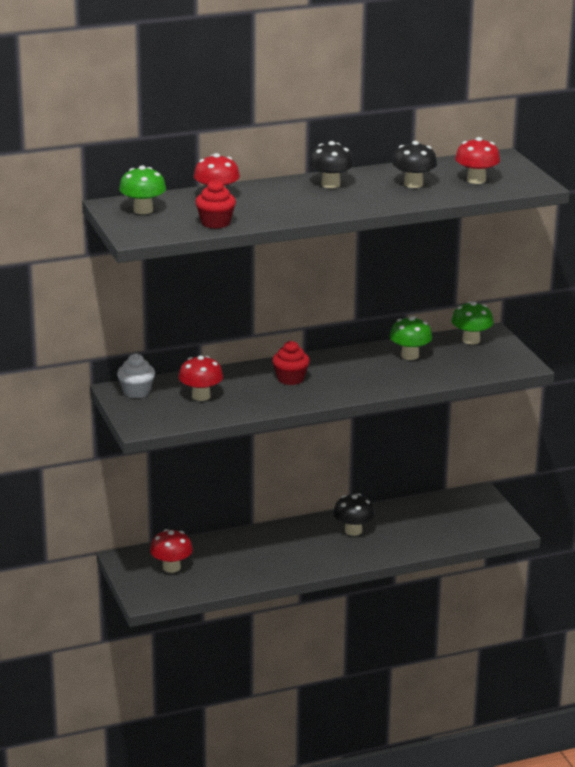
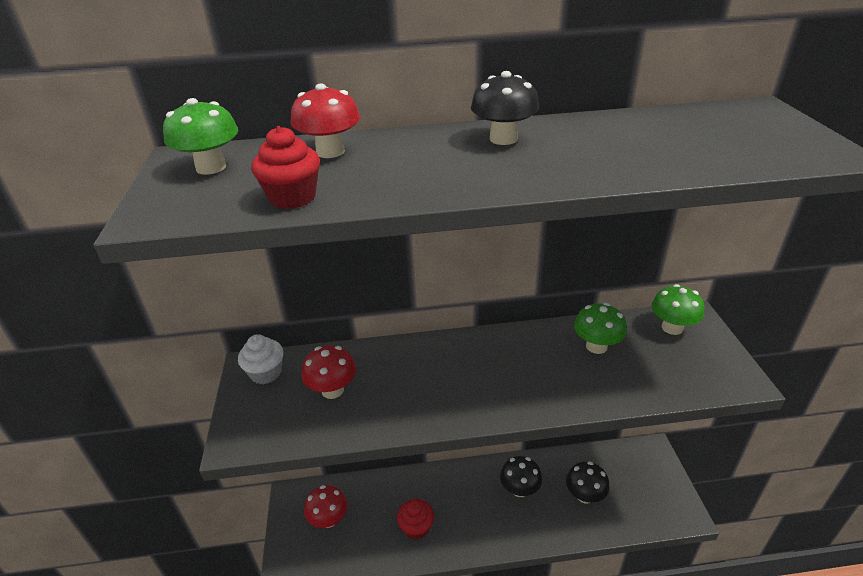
camera: 15 degrees right, 10 degrees up
red cupcake [272,341,310,385] -> red cupcake moved to [397,499,434,540]
black mushroom [392,141,437,188] -> black mushroom moved to [566,461,610,504]
red mushroom [455,137,500,184] -> none

